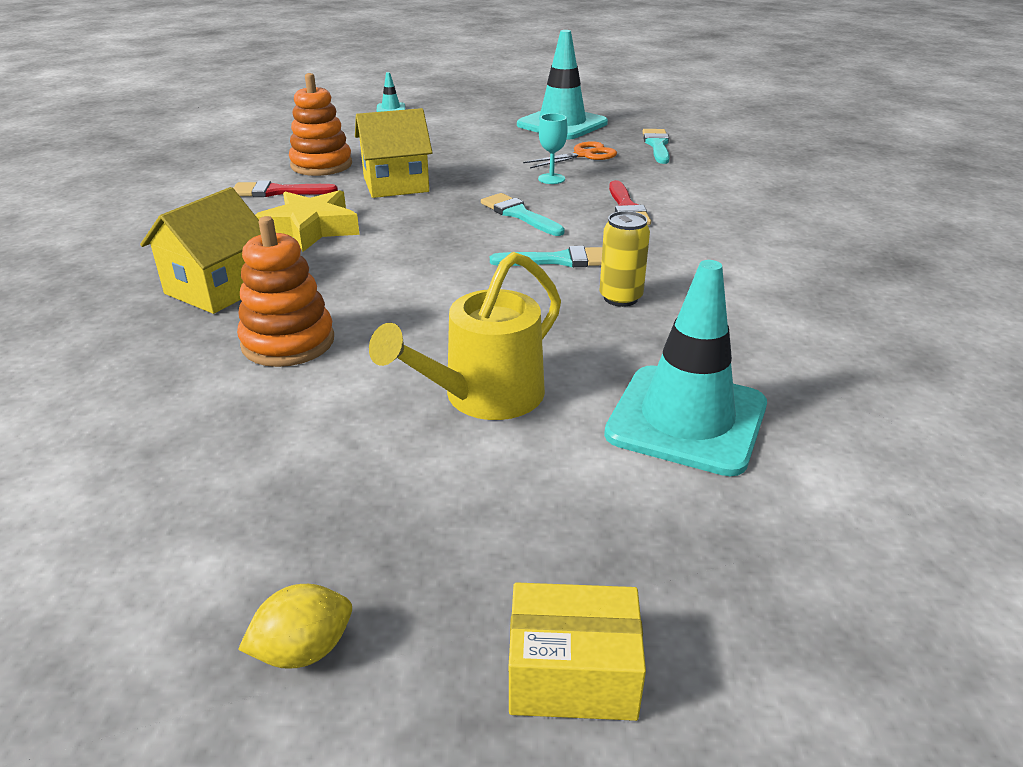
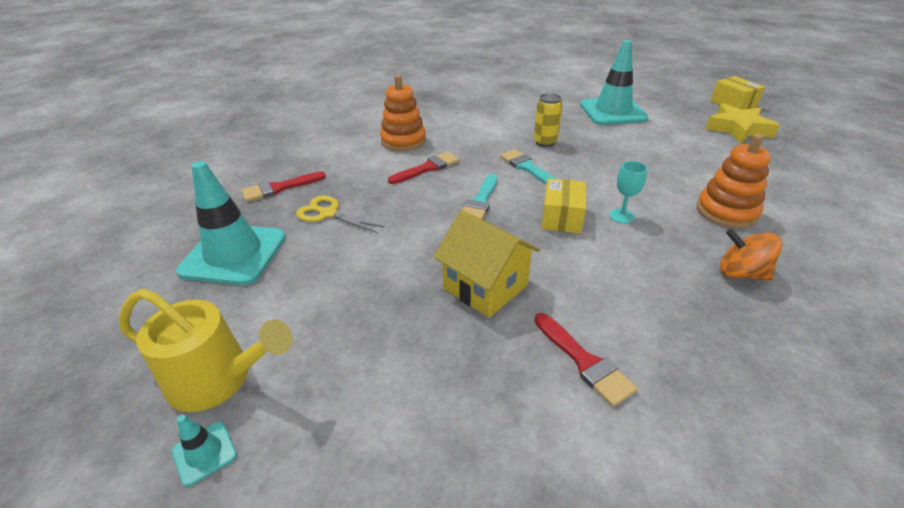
camera: 120 degrees left, 5 degrees up
yellow house [140,187,261,314] -> orange spinning top [720,229,782,281]
yellow lemon [238,584,352,669] -> none
yellow star [255,190,360,252] -> yellow star moved to [705,103,780,143]
orange stacking toy [289,73,352,176] -> orange stacking toy moved to [380,75,426,151]
yellow watering can [369,252,561,420] -> yellow watering can moved to [119,289,293,412]
orange scissors [523,141,617,168] -> yellow scissors [296,196,385,233]
turquoise goblet [538,113,568,184] -> turquoise goblet moved to [609,161,647,224]
turquoise brush [642,129,670,164] -> red brush [241,171,326,202]
none -> yellow box [541,178,586,233]

